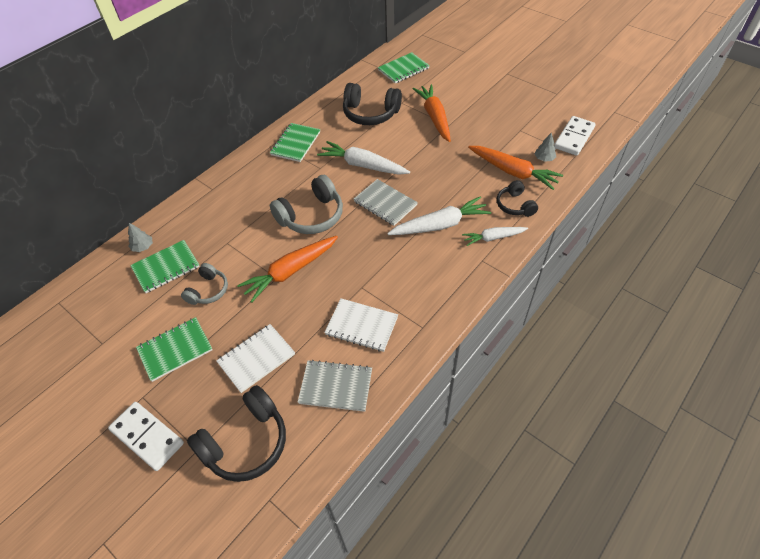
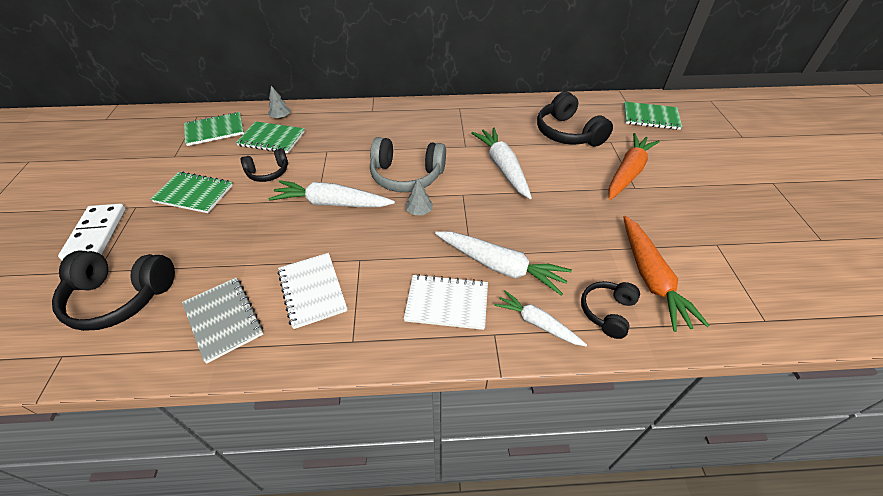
camera: 45 degrees right, 5 degrees down
grey headphones [181,263,228,305] -> black headphones [241,148,288,182]
white notebook [216,324,295,393] -> white notebook moved to [404,274,488,330]
orange carrot [237,236,338,303] -> white carrot [269,180,395,207]
green notebook [270,123,320,162] -> green notebook moved to [184,112,244,146]
grey notebook [354,179,418,226] -> none
grey tree [535,133,556,162] -> grey tree moved to [405,178,433,215]
white domino [554,116,596,156] -> none

